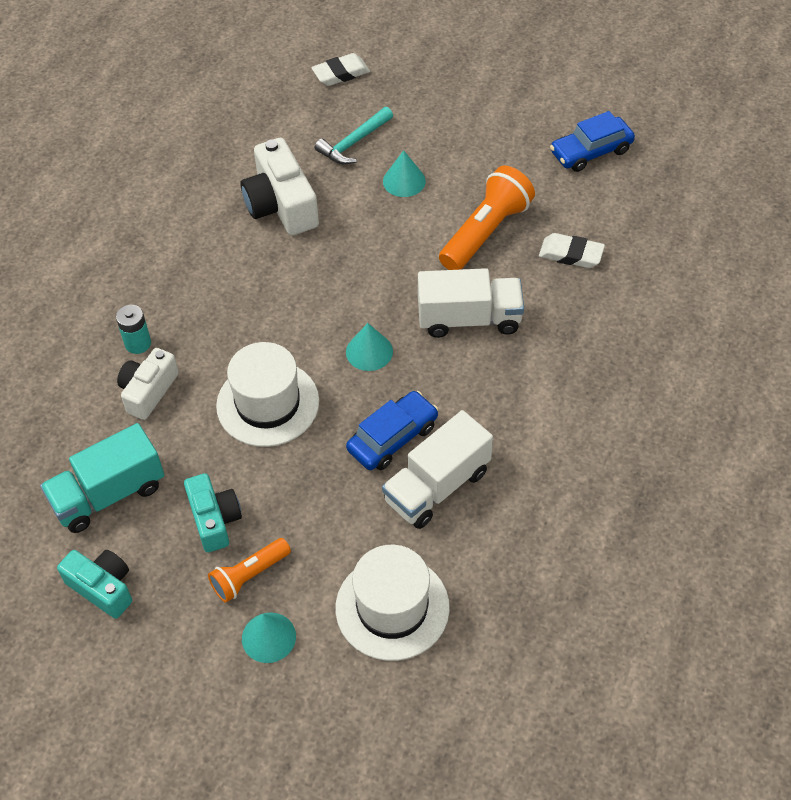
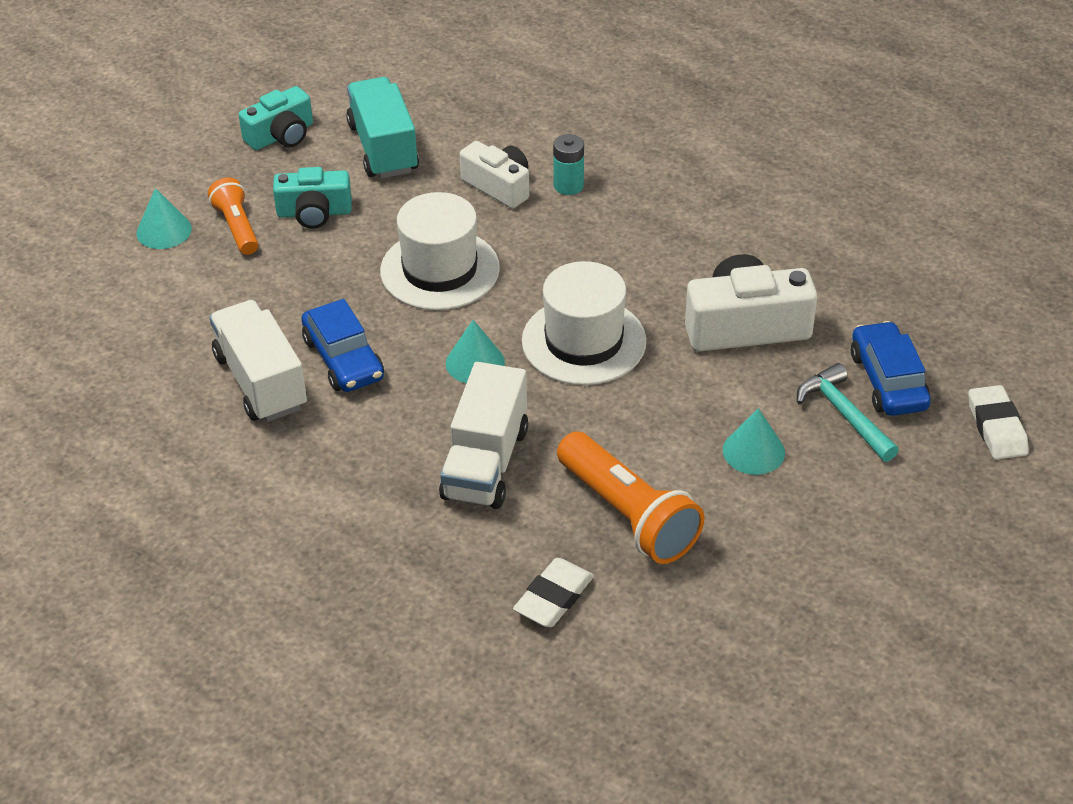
camera: 105 degrees right, 10 degrees down
white hat [335,545,450,661] -> white hat moved to [522,261,646,385]
blue car [550,111,635,172] -> blue car moved to [851,321,931,416]

